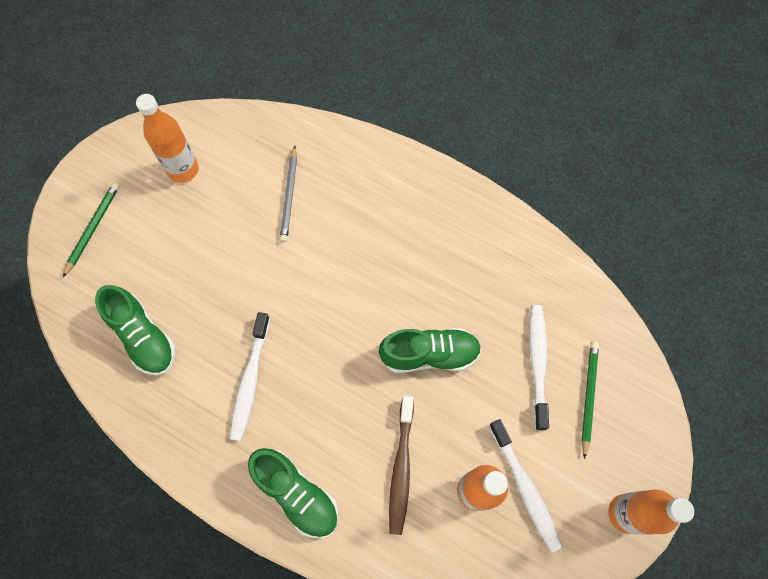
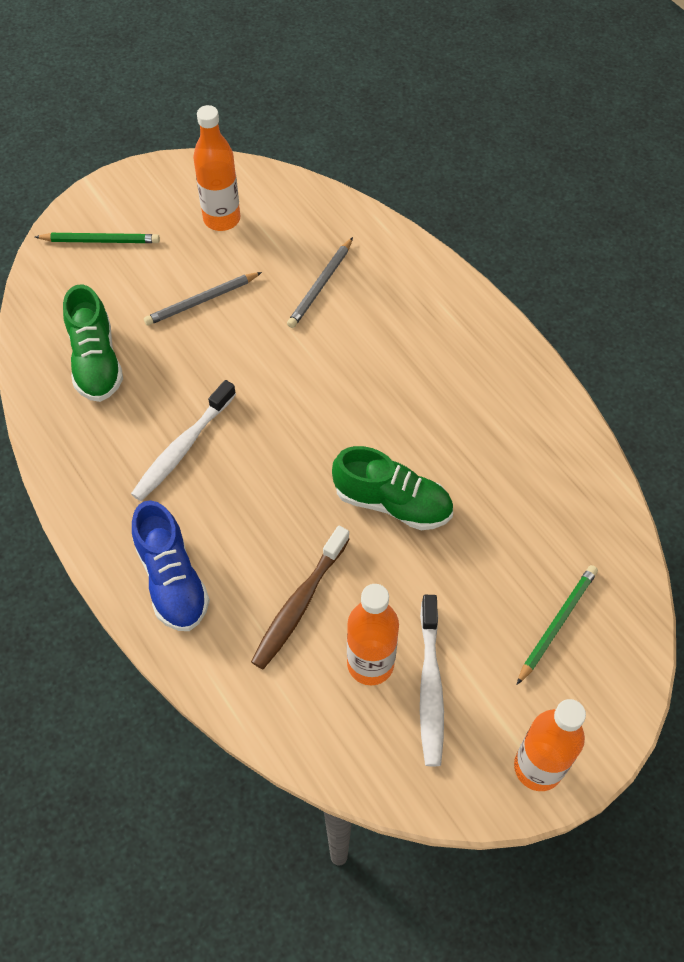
camera: 25 degrees right, 10 degrees down
green pencil [63,183,119,277] -> green pencil turned 45 degrees clockwise [35,233,160,243]
green shoe [248,448,338,538] -> blue shoe [132,500,210,631]
white toothbrush [529,305,549,430] -> none
none -> grey pencil [144,272,262,326]

